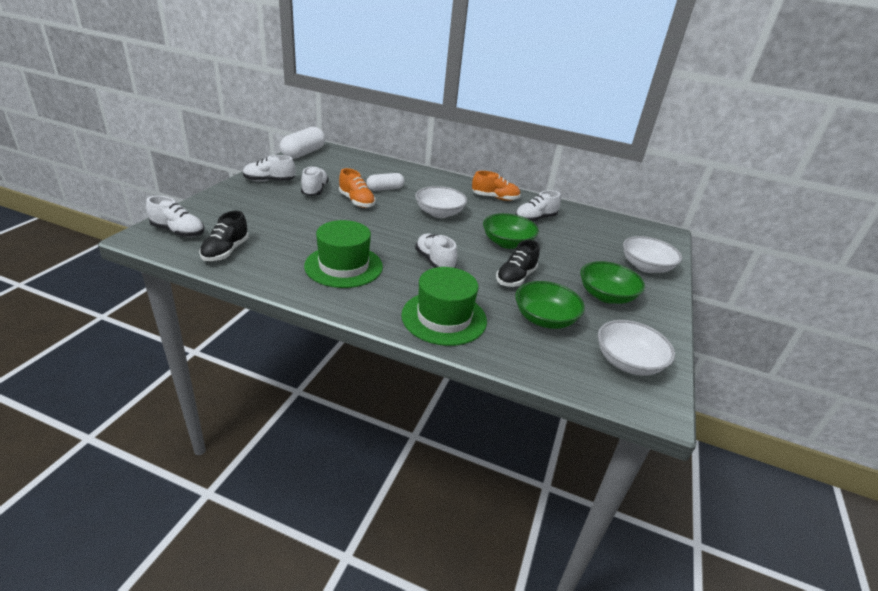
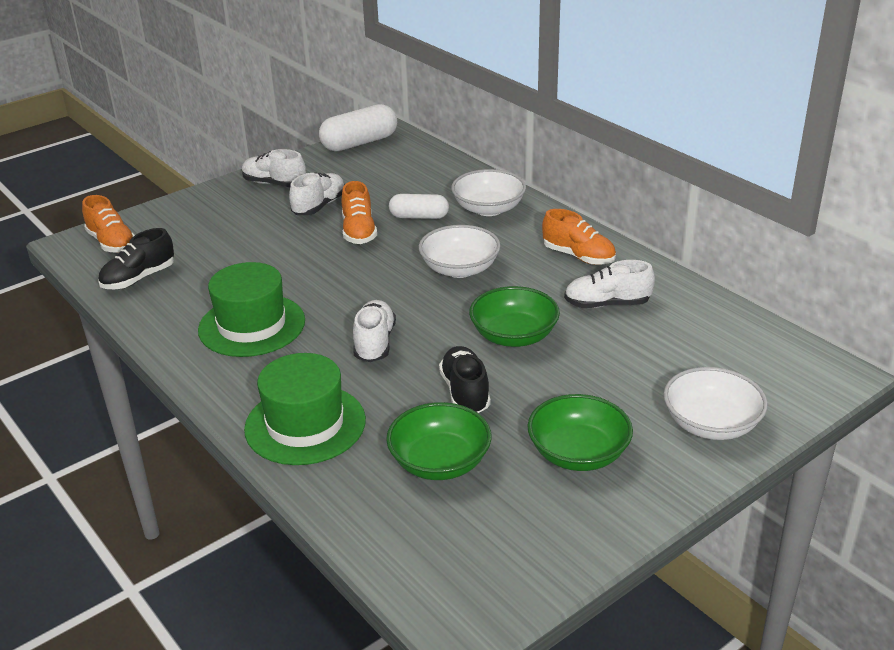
camera: 35 degrees right, 0 degrees up
white shoe [146,196,204,237] -> orange shoe [82,195,135,253]
black shoe [496,240,540,287] -> black shoe turned 105 degrees clockwise [439,346,491,413]
white bowl [598,320,675,376] -> white bowl moved to [451,169,526,216]

